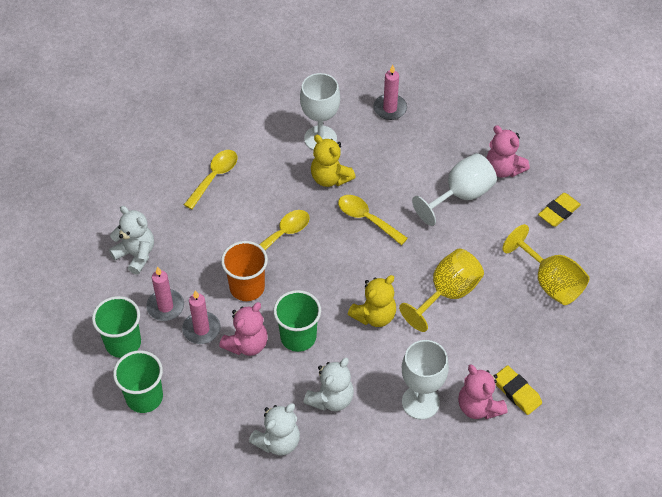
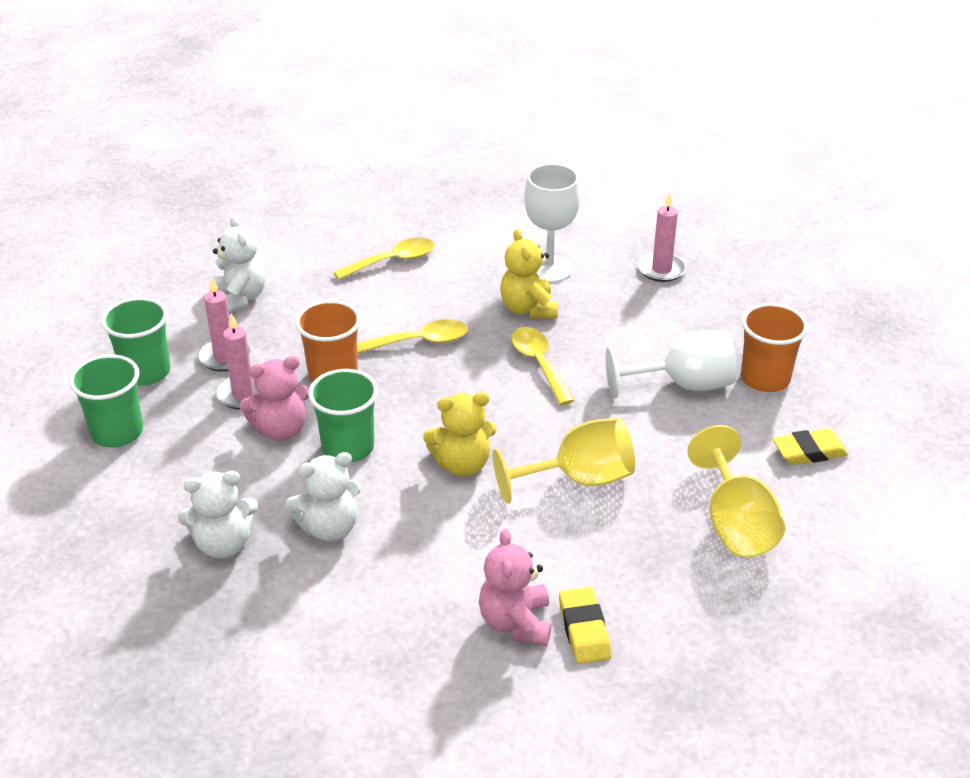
camera: 30 degrees right, 15 degrees down
white goblet [402,340,449,420] -> none
pink teddy bear [486,125,530,178] -> orange cup [741,303,808,392]

